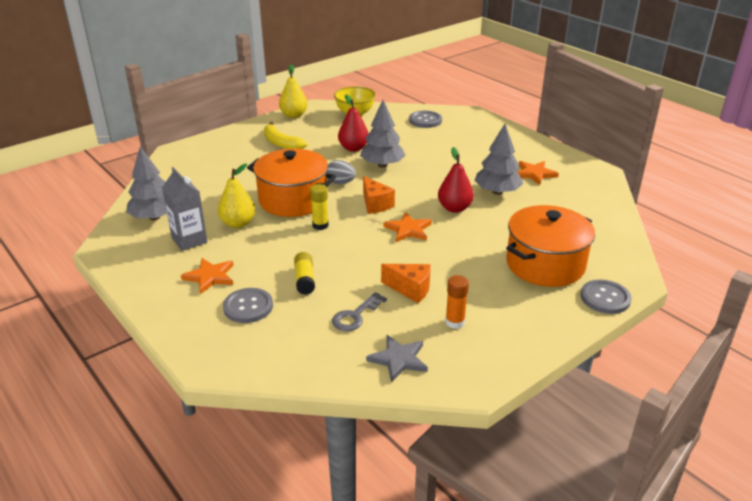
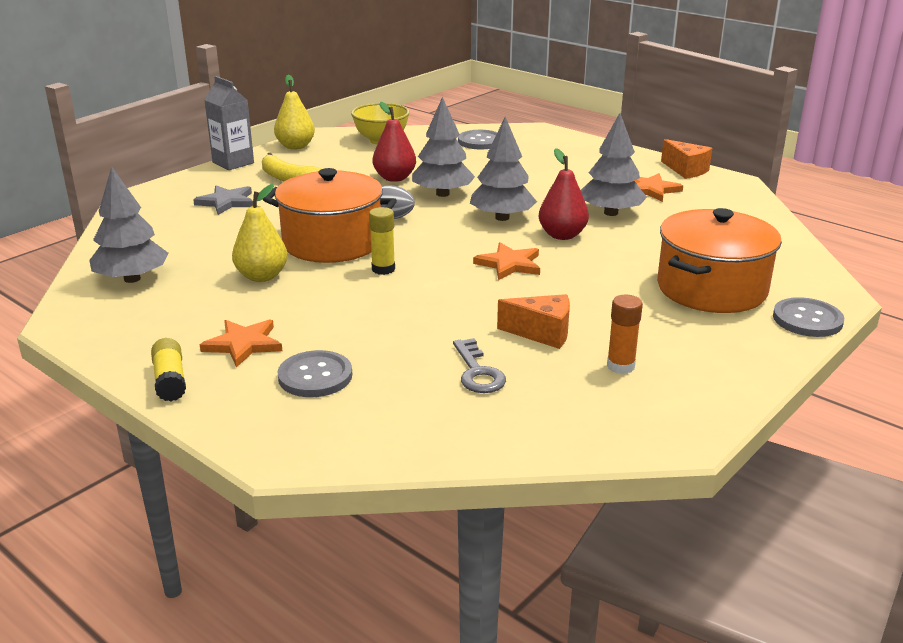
camera: 10 degrees left, 5 degrees down
grey carton [162,167,207,251] -> grey carton moved to [204,76,254,170]
yellow glue stick [294,252,315,295] -> yellow glue stick moved to [151,338,186,402]
grey key [332,292,387,331] -> grey key turned 45 degrees counterclockwise [453,338,506,393]
orange cheese [363,176,395,214] -> orange cheese moved to [661,139,712,179]
grey star [366,335,428,382] -> grey star moved to [193,185,253,215]
none -> grey tree [470,117,537,221]

